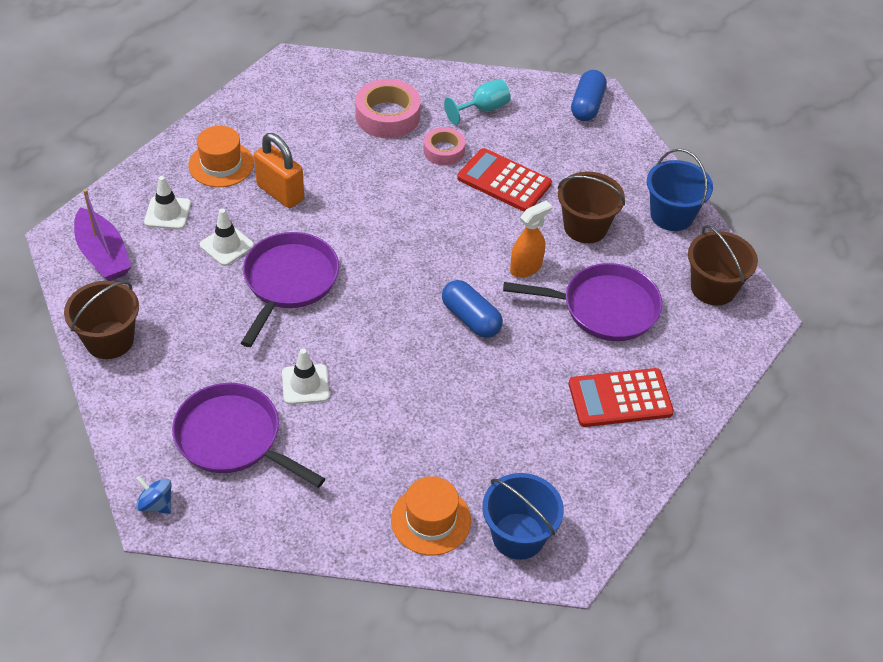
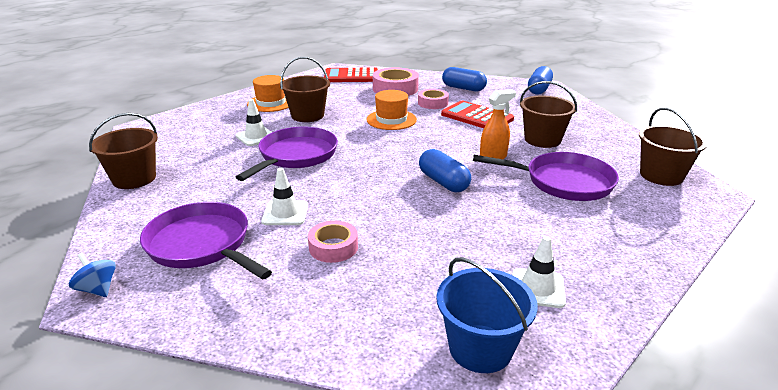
camera: 10 degrees right, 20 degrees down
purple boat [74,189,131,281] -> none
white traffic cone [144,176,191,229] -> white traffic cone moved to [512,236,566,308]
orange padlock [254,133,304,208] -> brown bucket [280,57,330,122]
orange hat [391,476,471,555] -> orange hat moved to [367,90,417,130]
turquoise goblet [444,79,511,125] -> blue capsule [442,67,487,91]
red calculator [569,368,674,427] -> red calculator moved to [324,67,378,82]
blue bucket [647,149,713,231] -> none
none -> pink tape [308,221,358,263]

